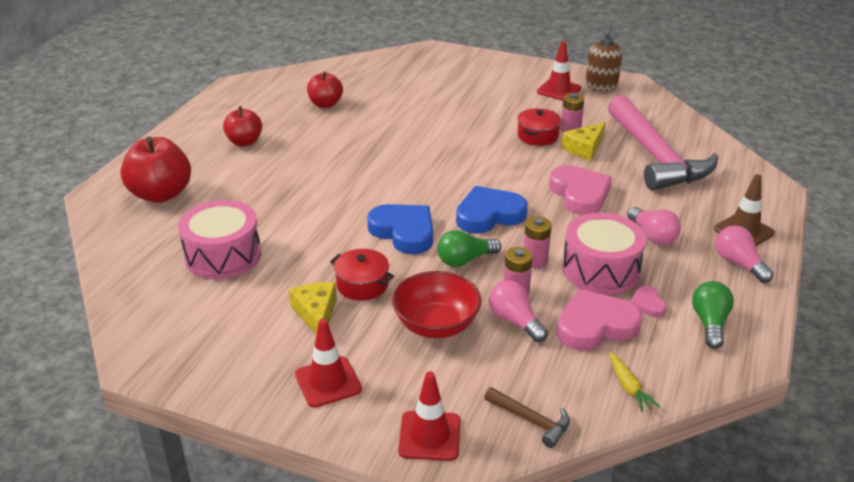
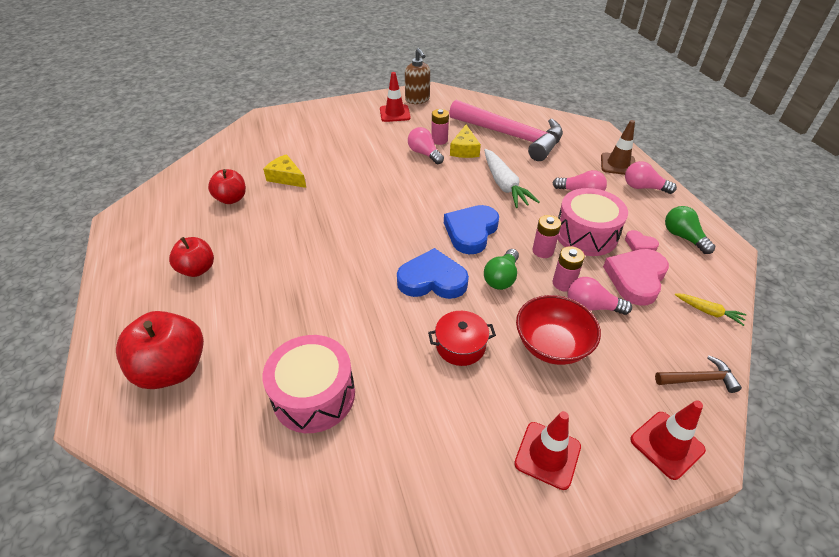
camera: 40 degrees left, 10 degrees up
yellow cheese [289,282,337,335] -> yellow cheese moved to [263,154,306,188]
red pot [517,108,561,146] -> pink light bulb [408,127,444,164]
pink heart [549,165,612,215] -> white carrot [484,149,540,208]

